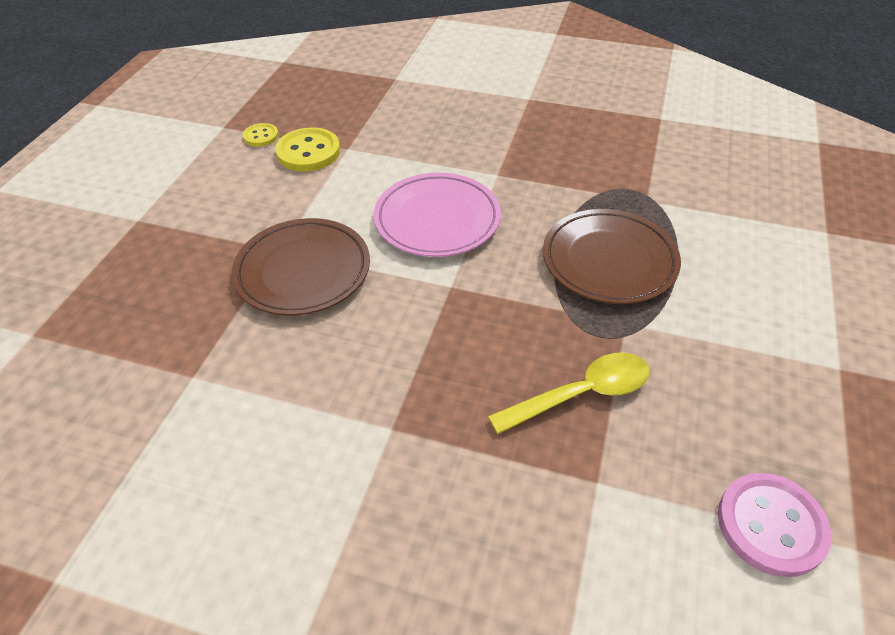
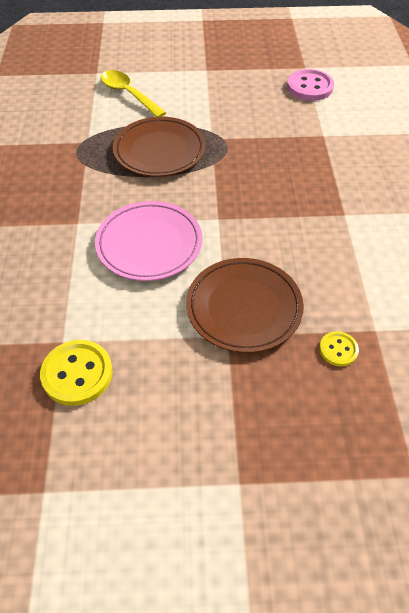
camera: 110 degrees left, 5 degrees up
yellow button [243,123,279,147] -> yellow button moved to [319,331,359,367]
yellow spoon [488,352,650,434] -> yellow spoon moved to [101,70,166,117]

